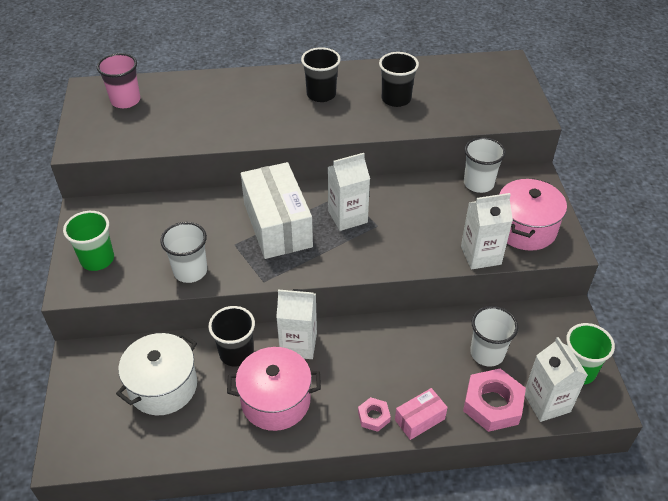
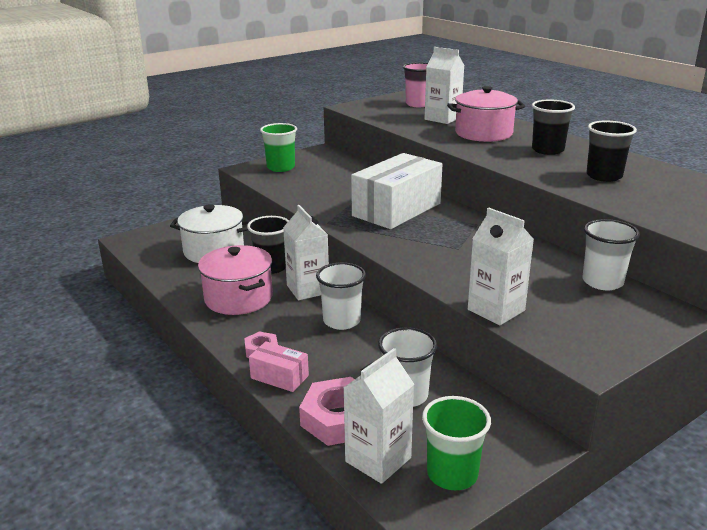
camera: 60 degrees right, 20 degrees down
white cup [160,222,207,283] -> white cup moved to [316,262,366,330]
white carton [328,153,370,231] -> white carton moved to [425,47,465,124]
pink pot [499,178,567,251] -> pink pot moved to [447,86,525,142]

